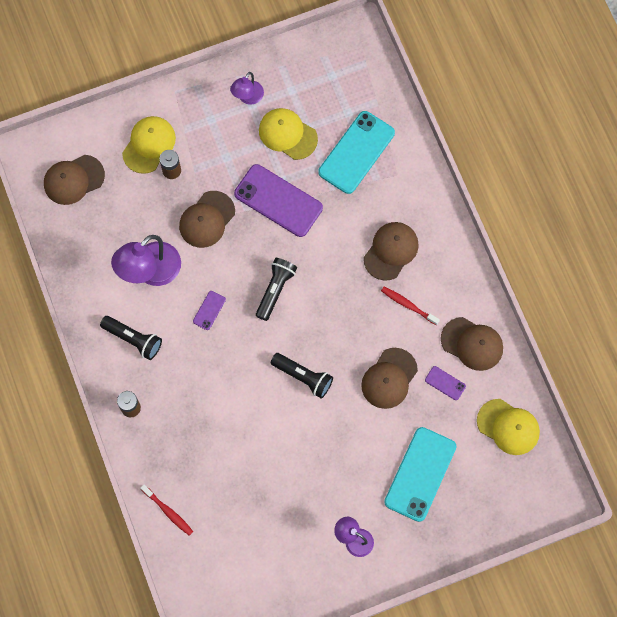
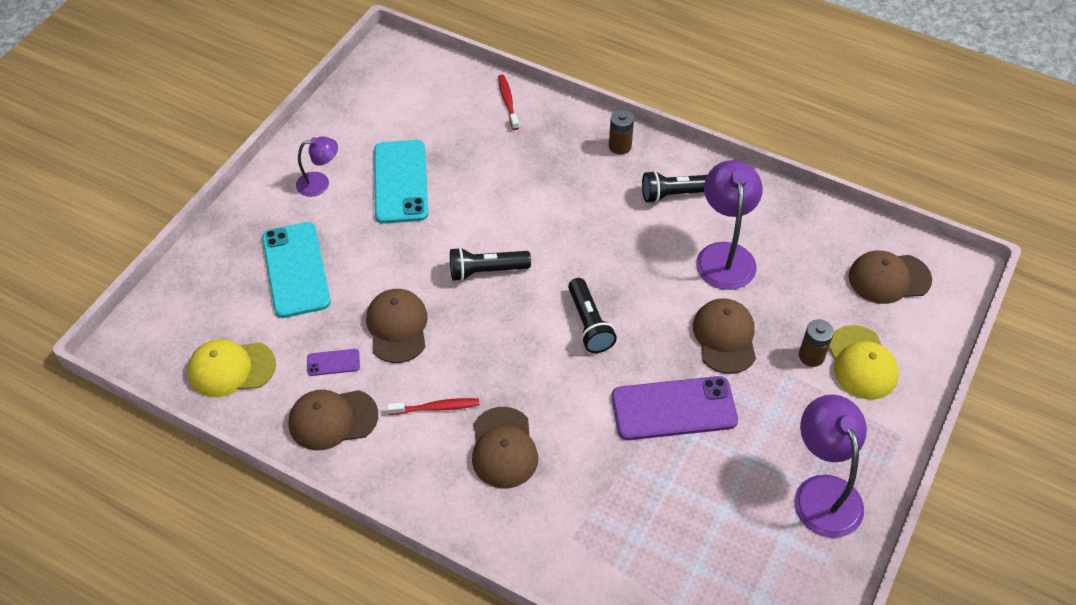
camera: 140 degrees right, 20 degrees down
brown cap [44,155,105,205] -> brown cap turned 120 degrees counterclockwise [849,251,932,304]
red toothbrush [141,485,193,536] -> red toothbrush turned 75 degrees clockwise [498,75,519,130]
purple phone [193,291,226,330] -> none
purple lamp [230,72,264,105] -> purple lamp [794,395,867,538], size x1.73
yellow cap [259,108,318,160] -> none
turquoise phone [318,111,395,194] -> turquoise phone moved to [374,140,428,224]

